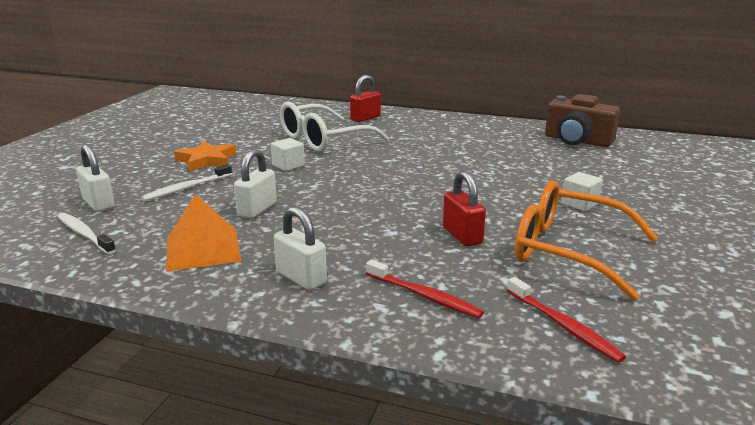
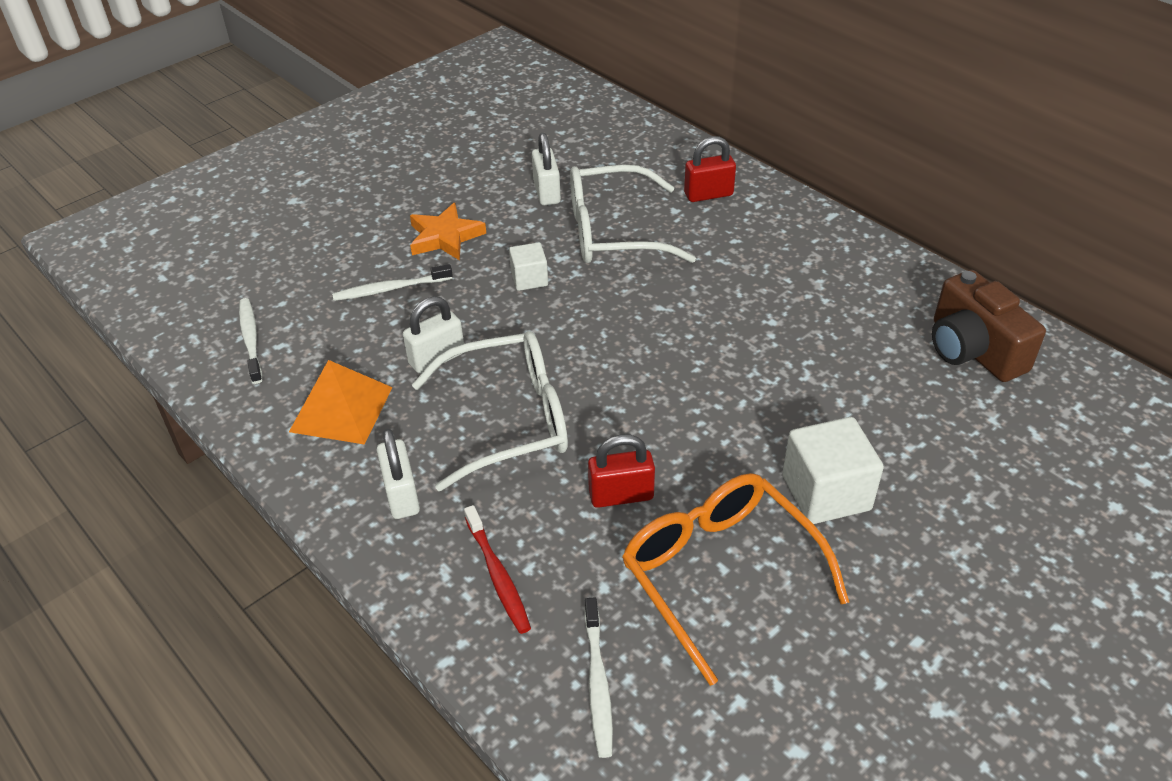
camera: 30 degrees right, 20 degrees up
white padlock [76,144,114,212] -> white padlock moved to [532,133,561,205]
red padlock [443,170,486,246] -> red padlock turned 75 degrees clockwise [588,434,655,508]
red toothbrush [507,277,626,363] -> white toothbrush [584,597,613,758]
white cube [561,172,603,211] -> white cube [782,417,884,524], size x1.76
none -> white glasses [412,331,568,491]

